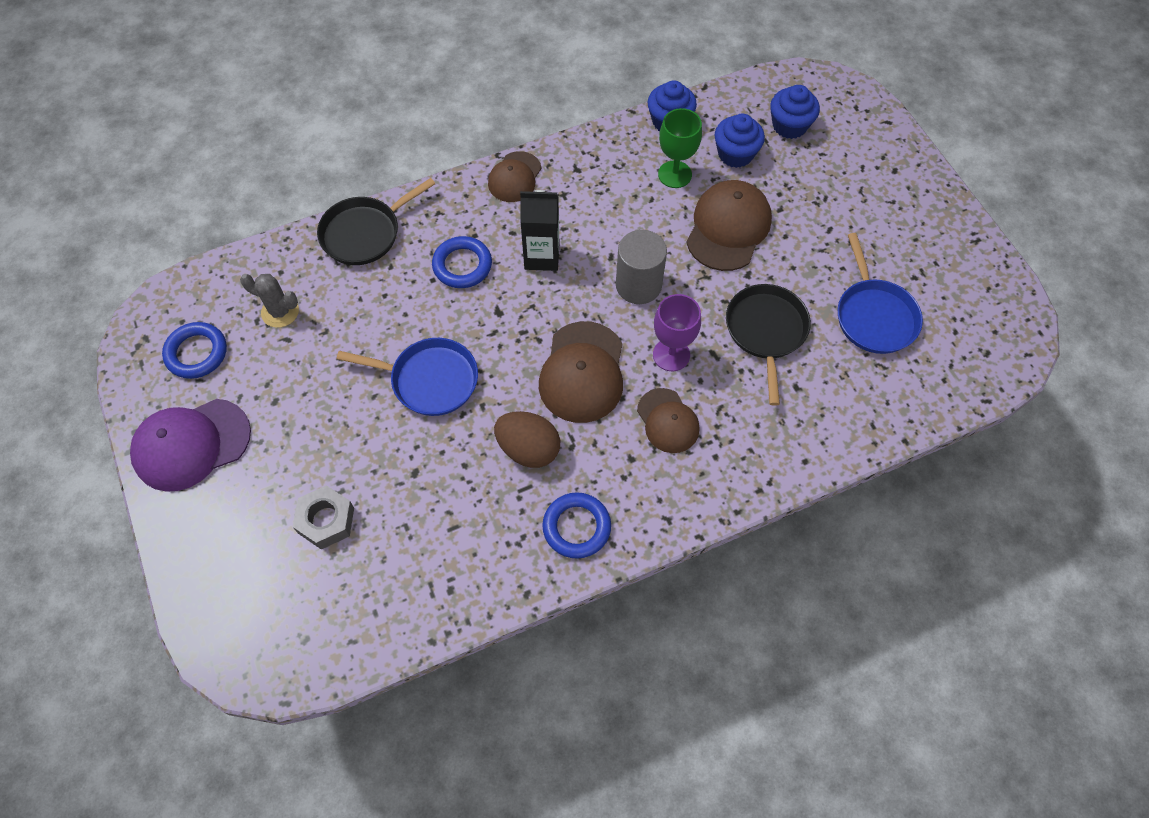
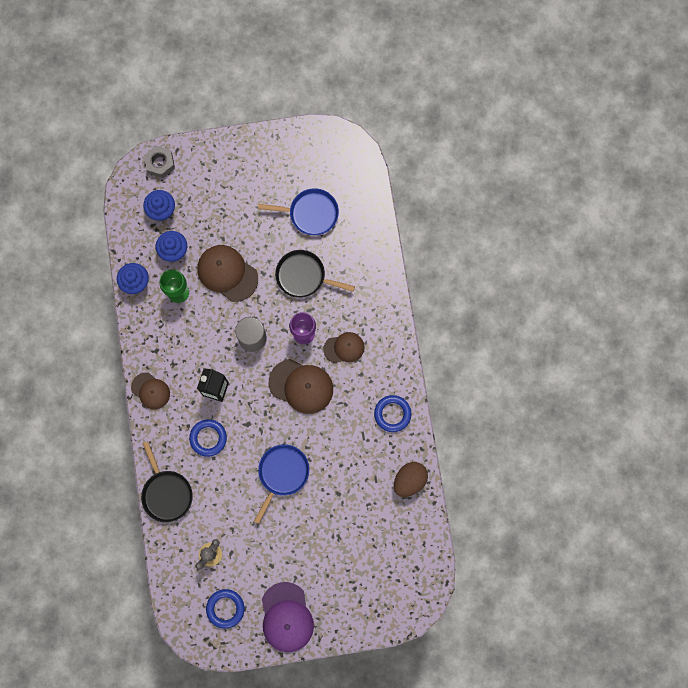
camera: 75 degrees left, 15 degrees up
grey nut [293,485,354,549] -> grey nut moved to [144,146,175,178]
brown egg [494,411,560,468] -> brown egg moved to [394,462,428,497]

